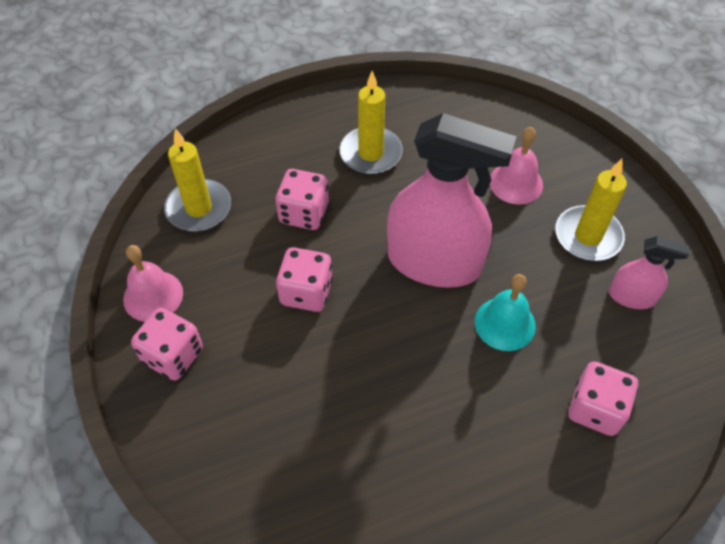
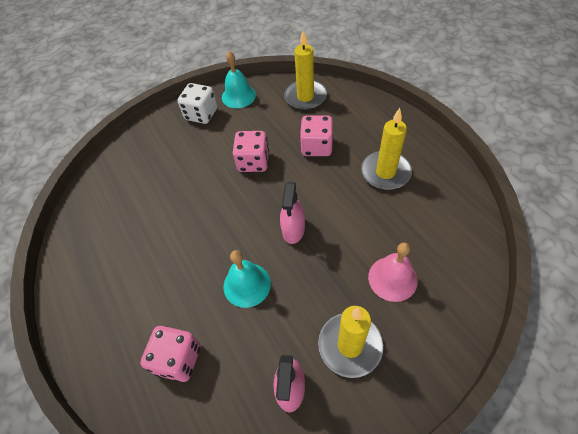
camera: 85 degrees right, 0 degrees up
pink bell [123,245,183,322] -> turquoise bell [222,51,256,108]
pink dice [131,308,203,381] -> white dice [178,83,217,124]
pink spray bottle [387,113,517,288] -> pink spray bottle [280,182,305,244], size x0.48

